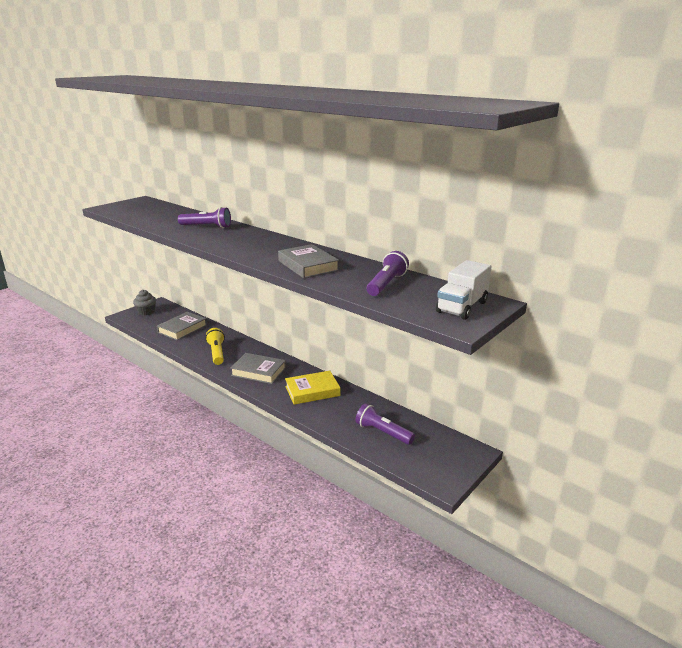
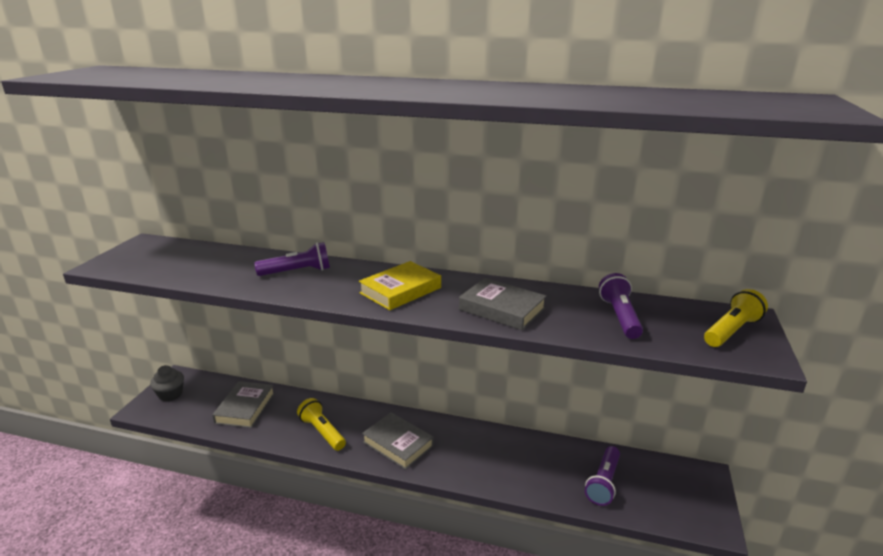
camera: 25 degrees left, 0 degrees up
grey book [231,353,286,384] -> grey book turned 45 degrees clockwise [362,412,434,470]
yellow book [285,371,341,405] -> yellow book moved to [359,261,441,310]
purple flashlight [355,403,415,445] -> purple flashlight turned 75 degrees counterclockwise [585,446,620,506]
white truck [436,260,491,320] -> yellow flashlight [704,289,768,347]

